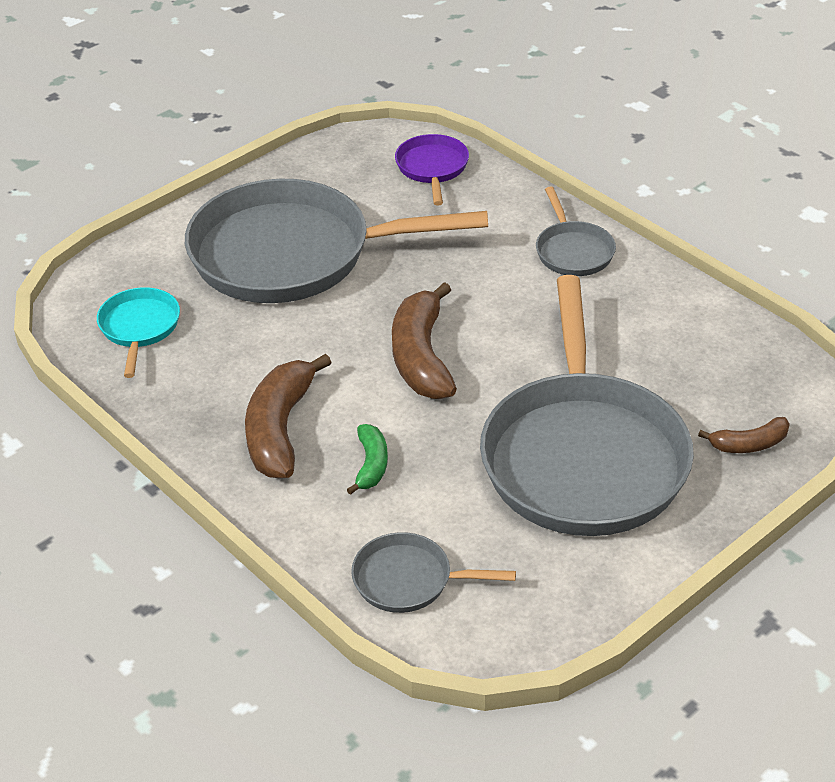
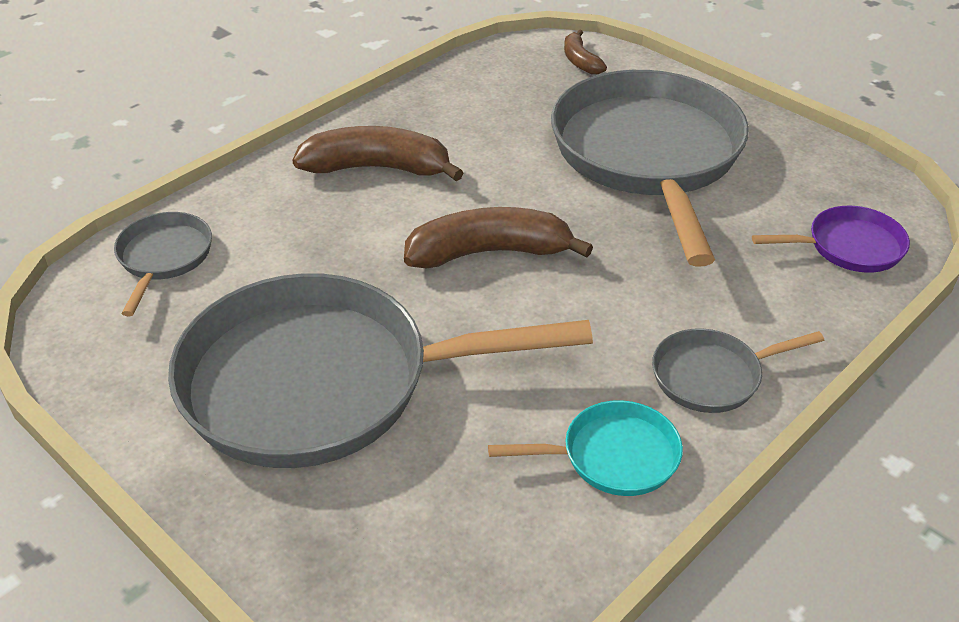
camera: 85 degrees right, 0 degrees up
turquoise pan [97,287,180,378] -> turquoise pan moved to [488,400,683,496]
green banana [347,424,388,495] -> none
brown banana [698,417,790,453] -> brown banana moved to [564,29,607,75]

